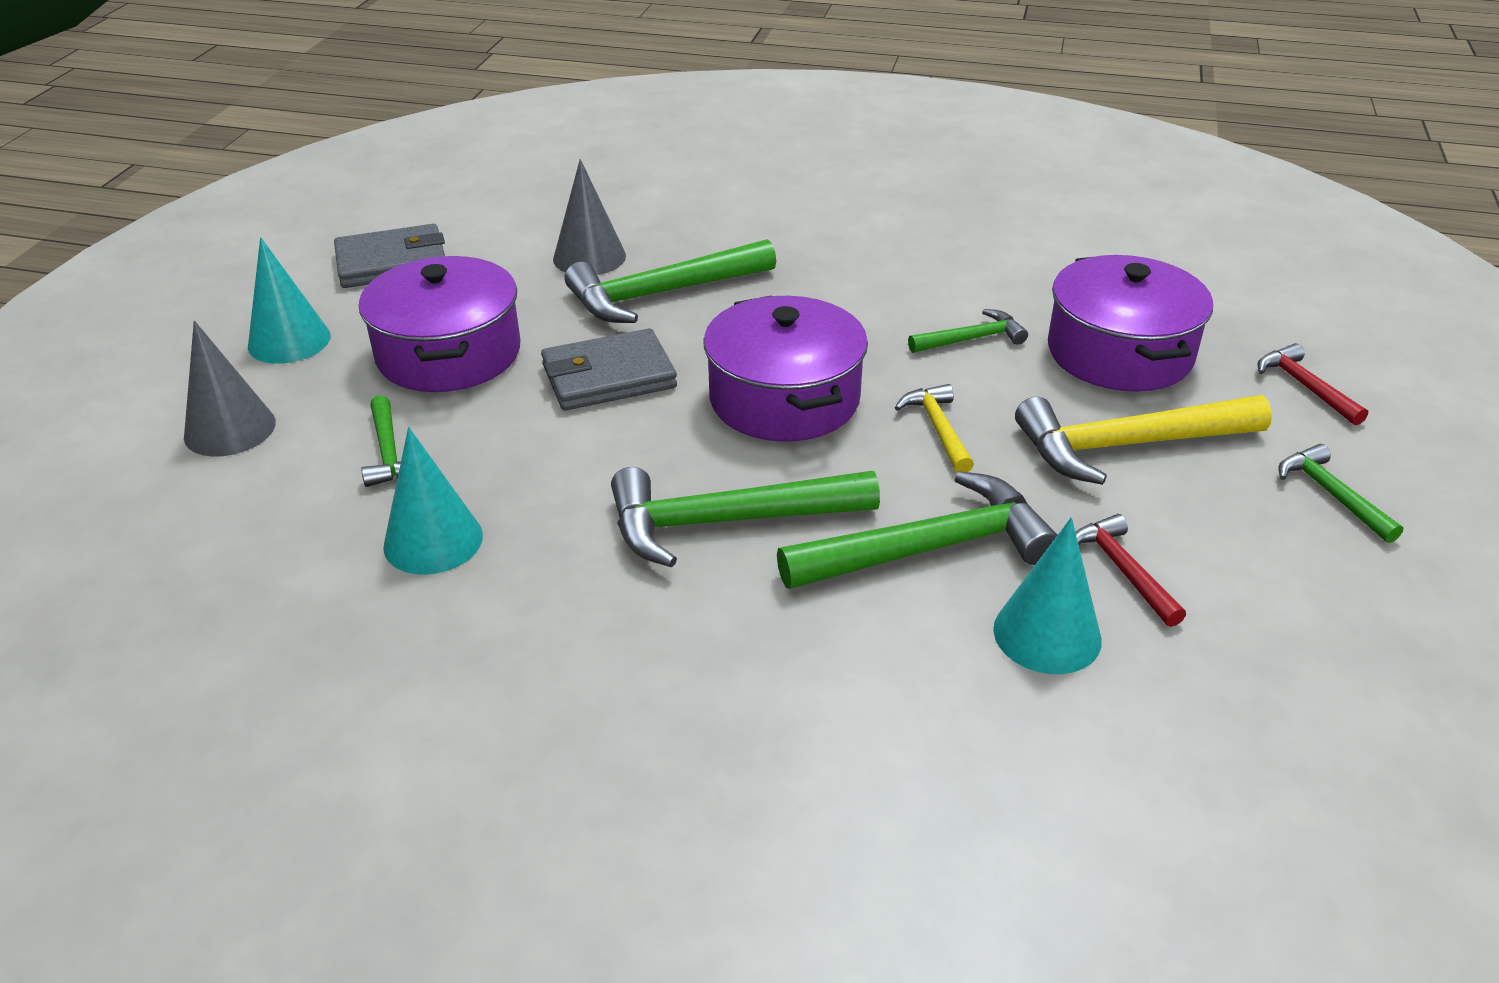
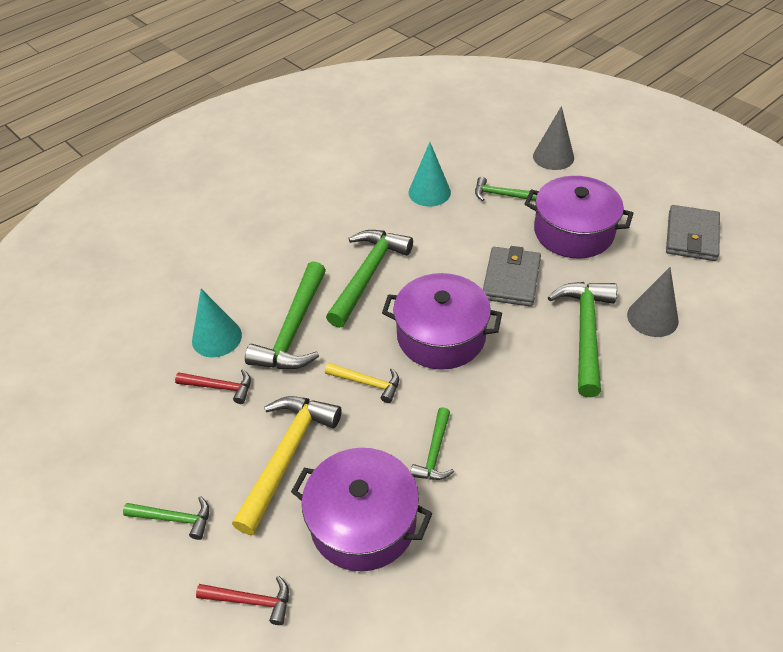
camera: 125 degrees right, 10 degrees up
turquoise cone [248,237,331,364] -> none

